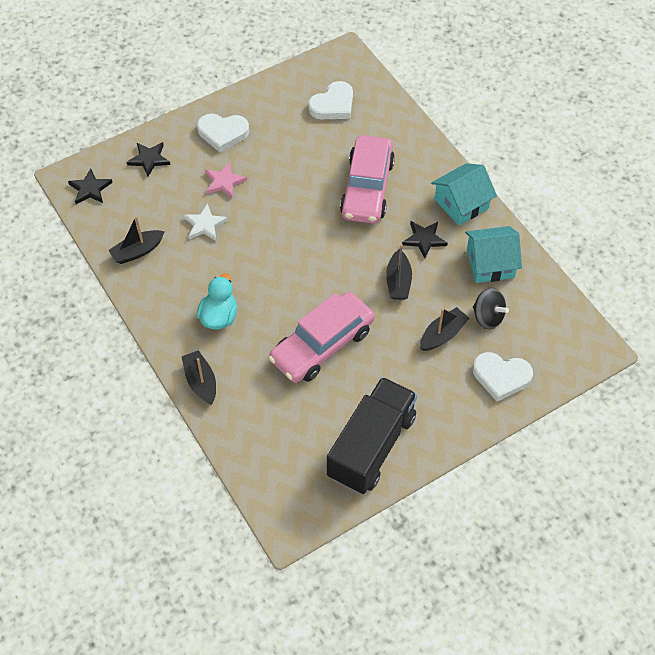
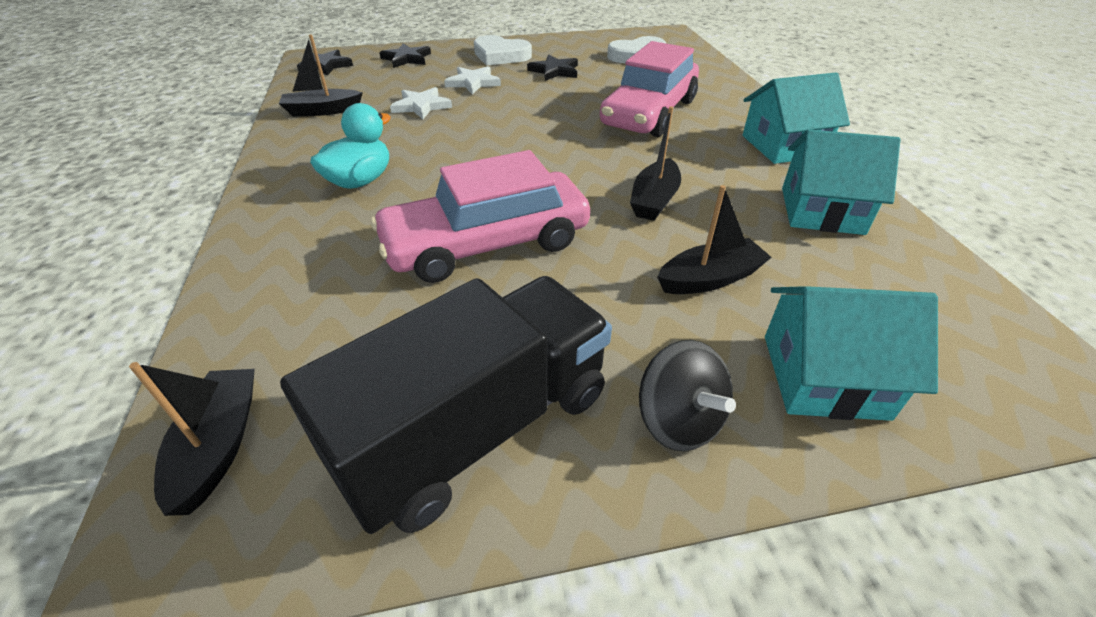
camera: 20 degrees right, 15 degrees down
black boat [182,350,216,404] -> black boat moved to [129,362,255,516]
pink star [205,162,247,199] -> white star [444,66,501,94]
black star [402,221,448,258] -> black star moved to [527,54,578,81]
black spinning top [473,288,509,329] -> black spinning top moved to [639,340,736,451]
white heart [473,352,533,402] -> turquoise house [765,286,938,421]

